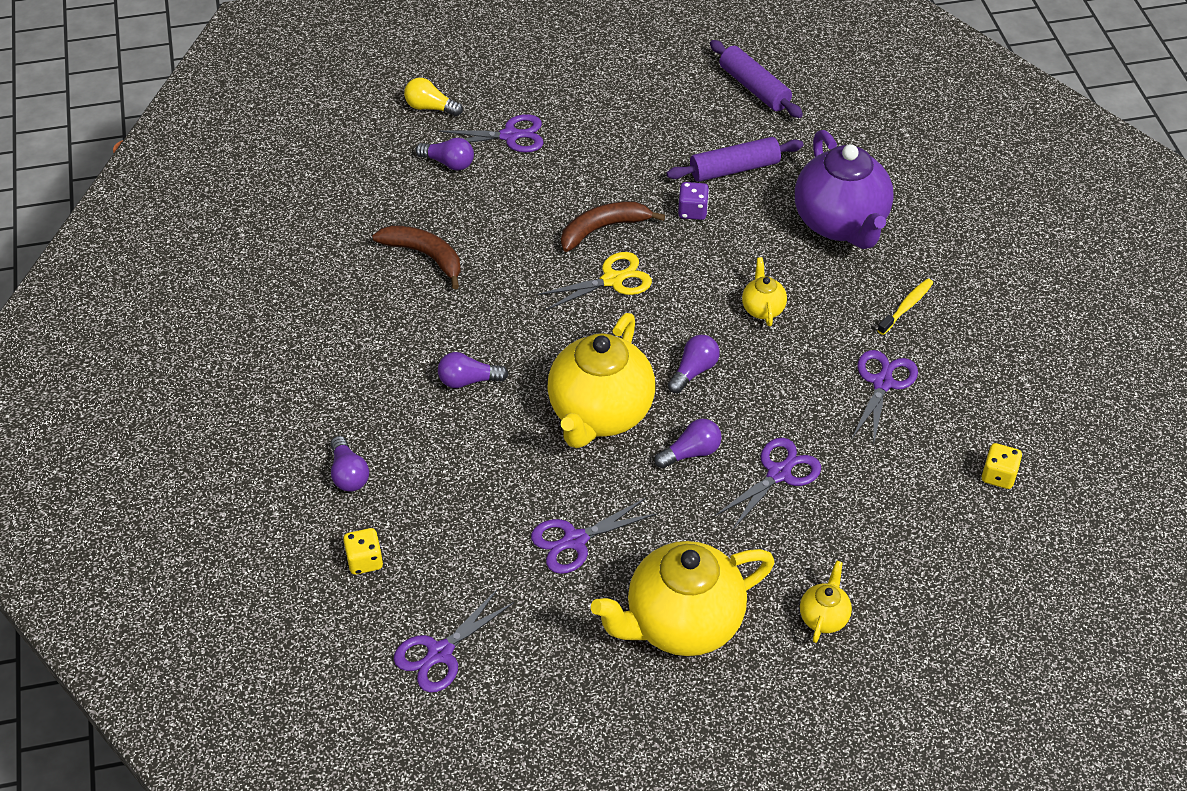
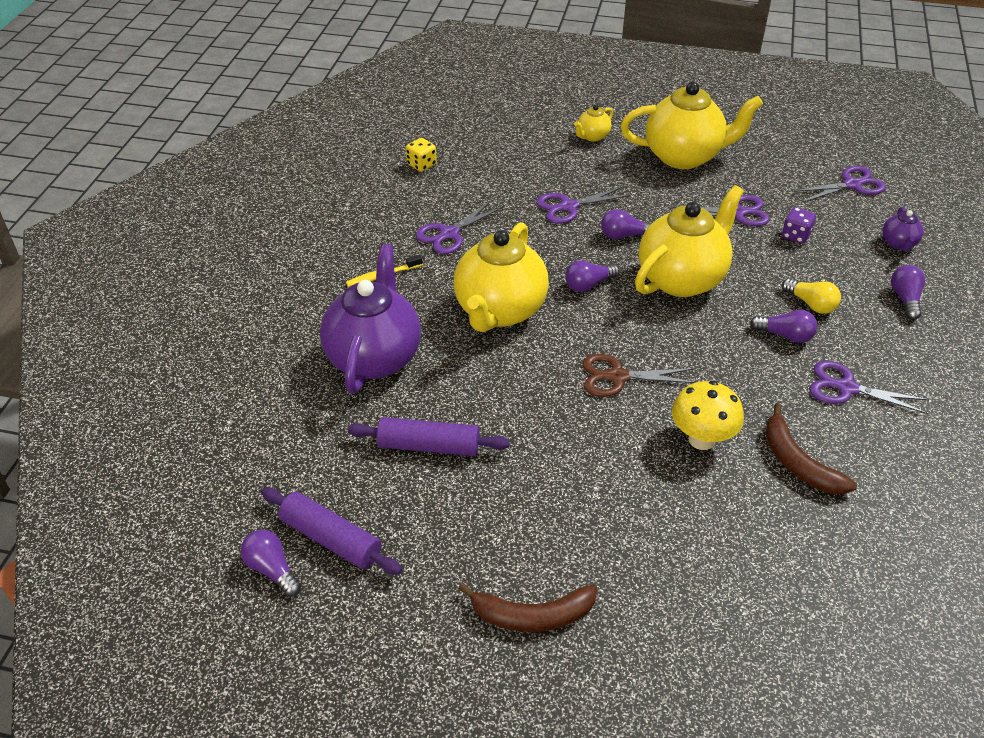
camera: 155 degrees left, 5 degrees down
yellow dice [343,528,383,575] -> purple teapot [882,207,924,251]
yellow light bulb [404,78,463,116] -> yellow light bulb moved to [782,278,841,314]
purple light bulb [415,138,474,170] -> purple light bulb moved to [241,530,301,597]
purple scissors [438,114,544,153] -> purple scissors moved to [809,361,929,414]
yellow scissors [537,252,652,310] -> brown scissors [582,354,696,397]
brown banana [561,202,665,252] -> brown banana moved to [458,583,597,632]
purple dice [678,182,709,220] -> purple dice moved to [782,207,816,244]
purple rolling pin [710,40,803,118] -> purple rolling pin turned 45 degrees counterclockwise [261,488,402,575]
yellow teapot [742,257,787,326] -> yellow teapot [454,222,549,332], size x2.27
none -> yellow mushroom [672,381,744,450]

